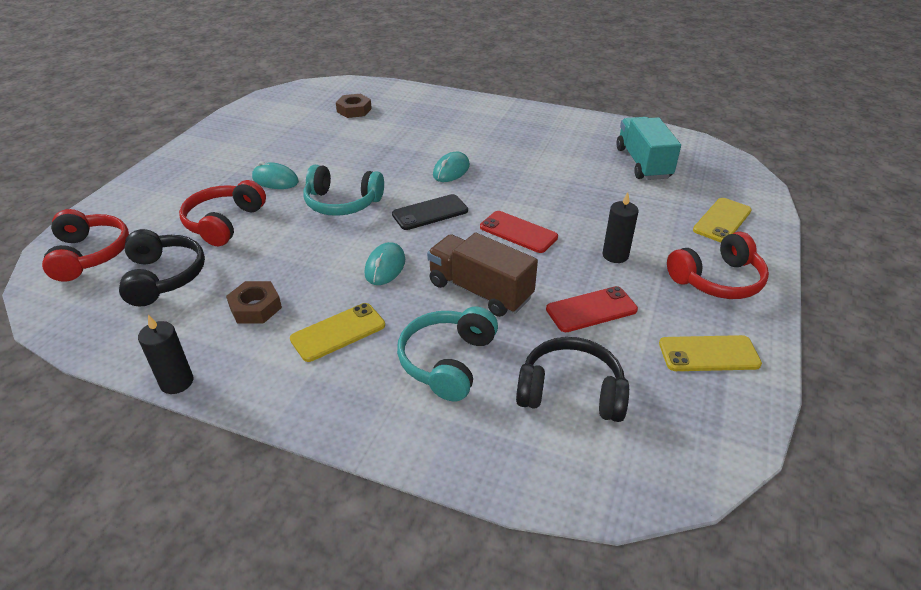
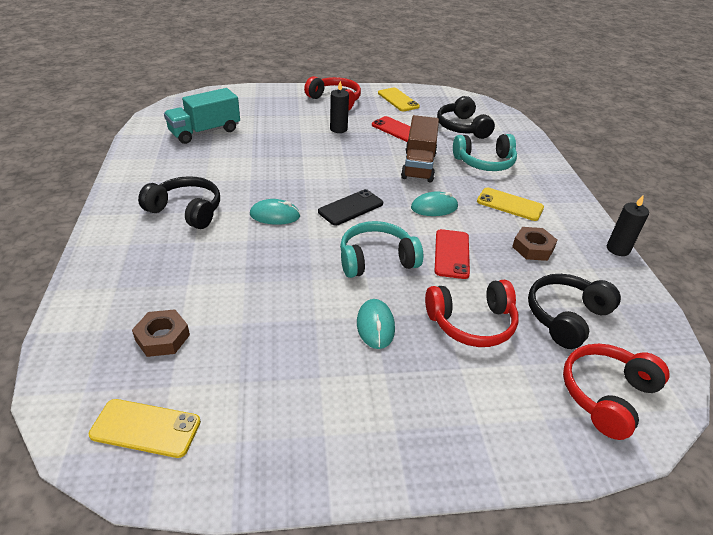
camera: 120 degrees left, 0 degrees up
turquoise headphones [304,165,384,216] -> turquoise headphones turned 90 degrees counterclockwise [340,221,423,278]
black phone [392,194,468,230] -> black phone turned 75 degrees counterclockwise [318,189,383,226]
red phone [480,211,558,253] -> red phone moved to [435,229,470,279]
yellow phone [693,198,752,242] -> yellow phone moved to [89,399,201,458]
none -> black headphones [138,176,220,229]

